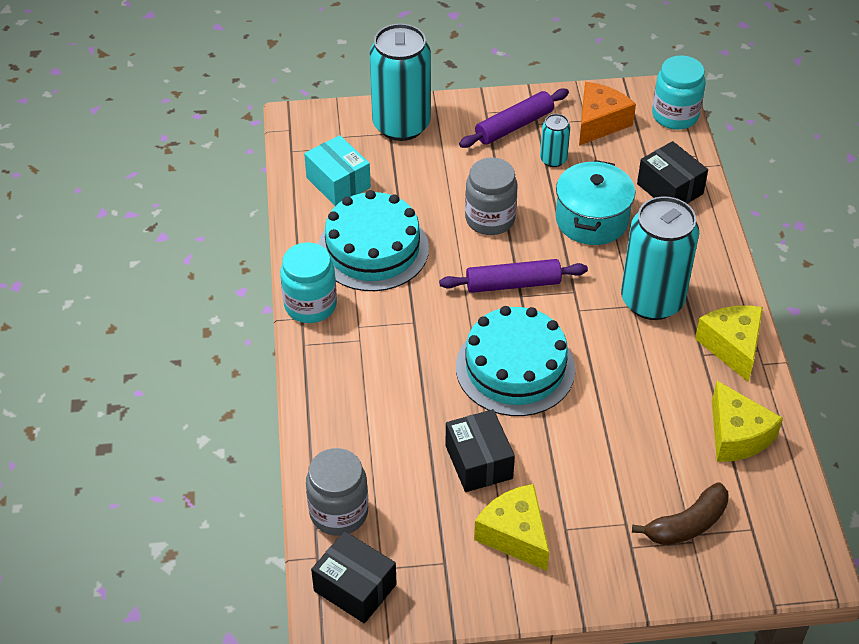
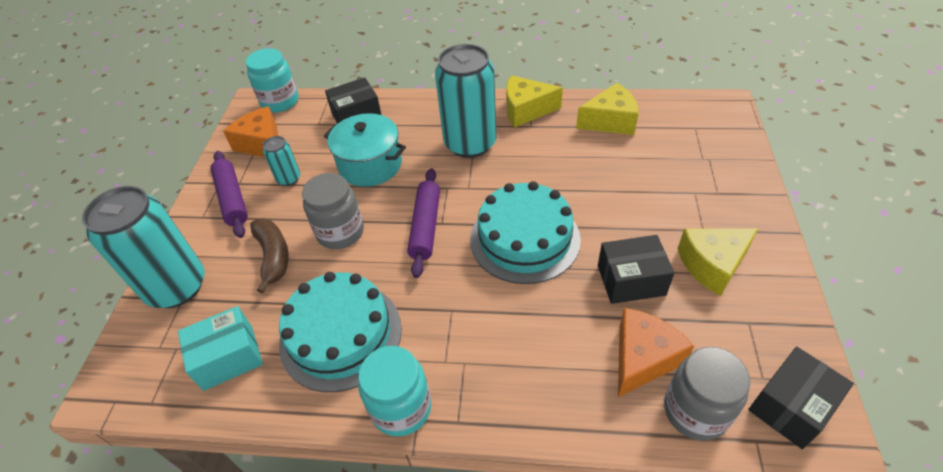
camera: 75 degrees left, 0 degrees up
brown banana [632,482,729,545] -> brown banana moved to [250,218,289,294]
none -> orange cheese [618,308,694,397]

